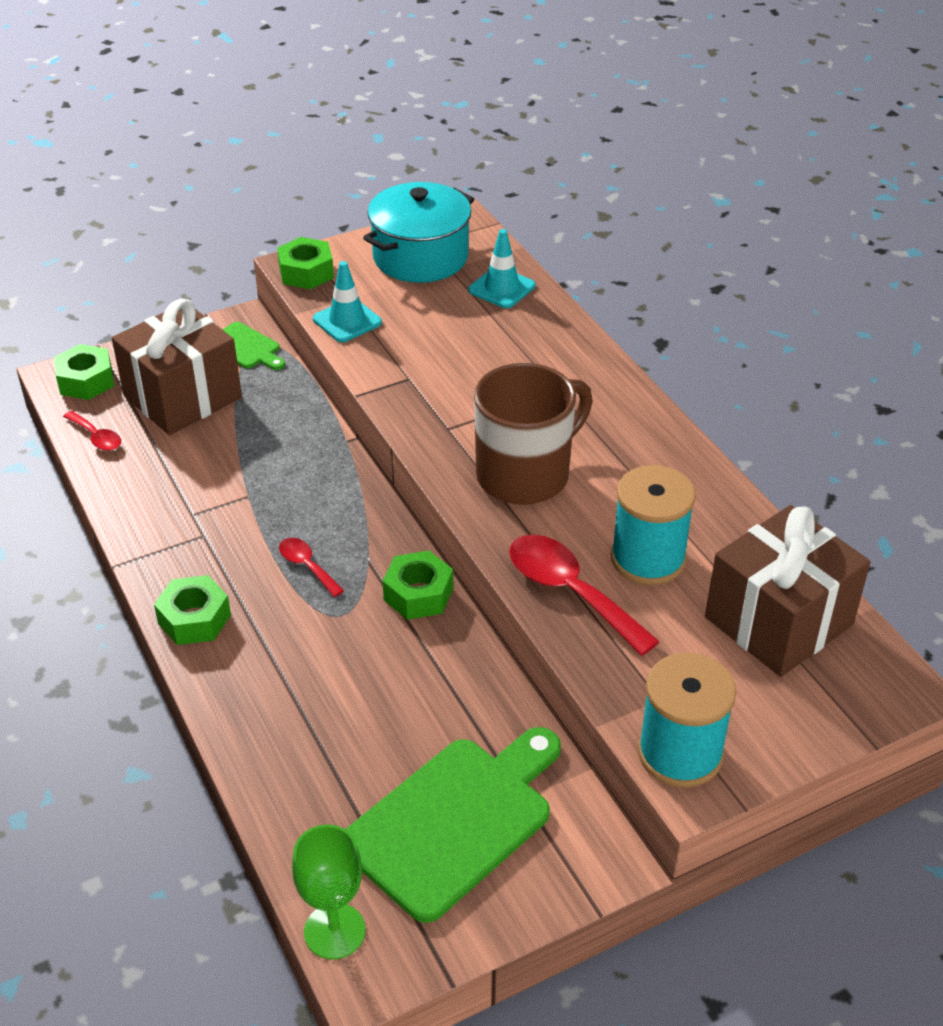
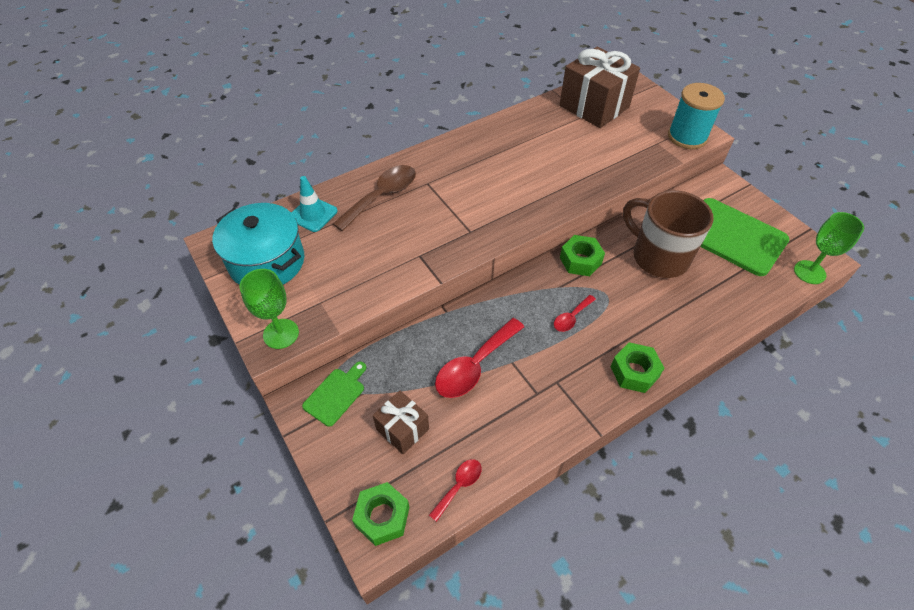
camera: 95 degrees left, 10 degrees up
brown gift [112,299,242,435] -> brown gift [373,391,429,454], size x0.54
green nut [277,237,334,290] -> green goblet [240,269,299,349]
turquoise traffic cone [313,261,382,342] -> none
brown mug [474,363,593,505] -> brown mug moved to [623,190,713,278]
red spoon [509,535,660,656] -> red spoon moved to [435,318,524,398]
turquoise spool [611,465,696,585] -> none
none -> brown spoon [333,165,416,231]

